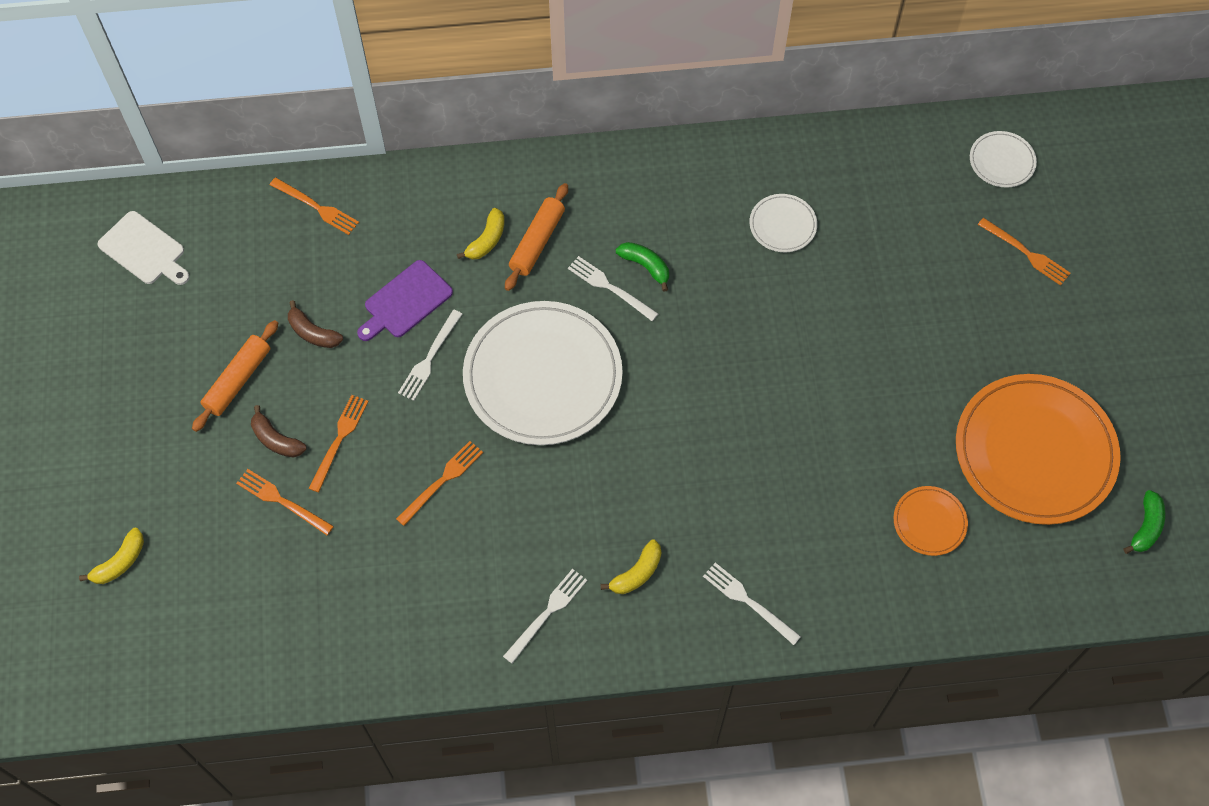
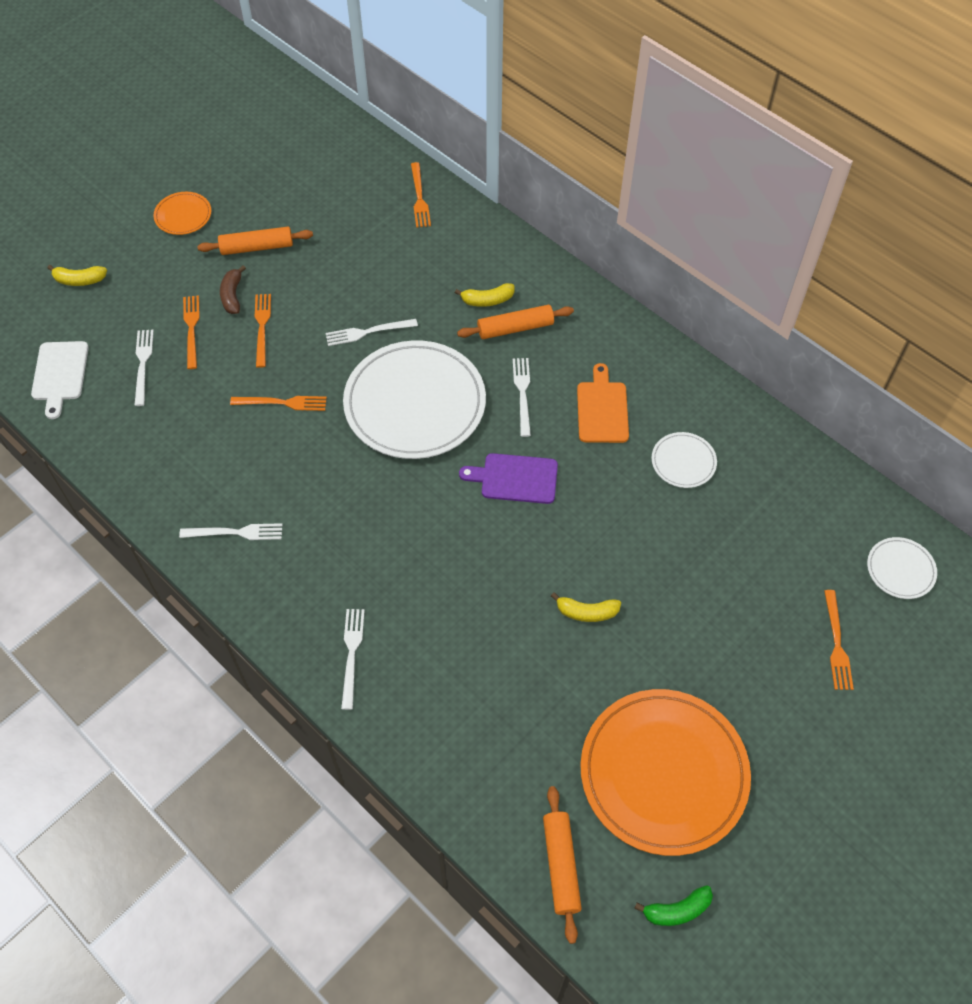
camera: 50 degrees right, 5 degrees down
white cutting board [97,211,190,285] -> white cutting board moved to [31,341,89,419]
brown banana [288,300,343,348] -> none
orange fork [308,395,368,492] -> orange fork turned 75 degrees counterclockwise [255,294,271,368]
purple cutting board [357,260,453,341] -> purple cutting board moved to [459,453,558,504]
yellow banana [600,540,662,594] -> yellow banana moved to [551,592,621,622]
green banana [616,242,669,291] -> none
orange plate [894,486,968,556] -> orange plate moved to [153,192,211,235]
none -> white fork [134,330,154,406]
none -> orange rolling pin [543,786,582,944]
none -> orange cutting board [577,363,629,443]

